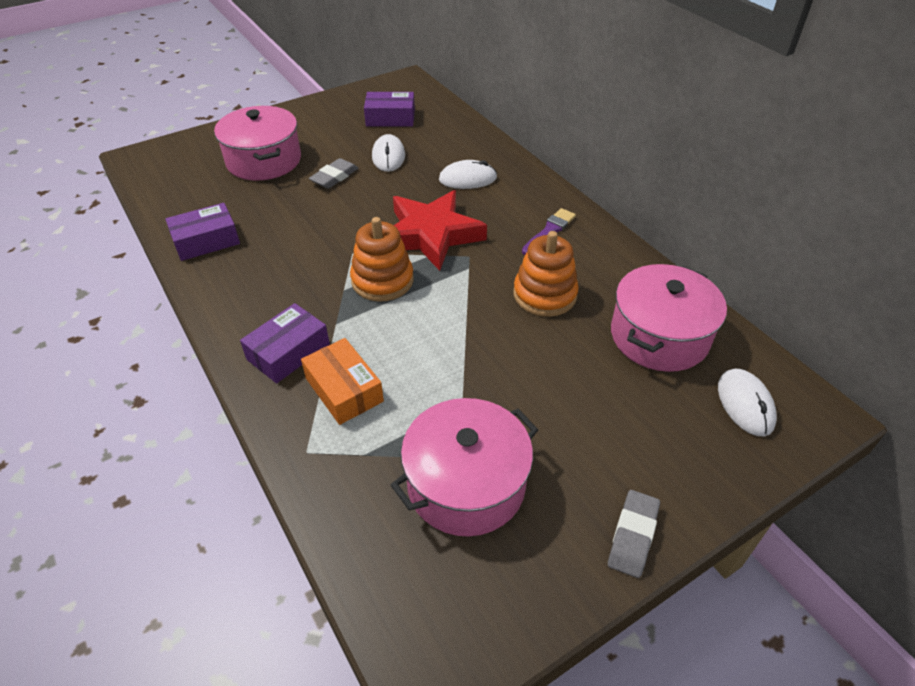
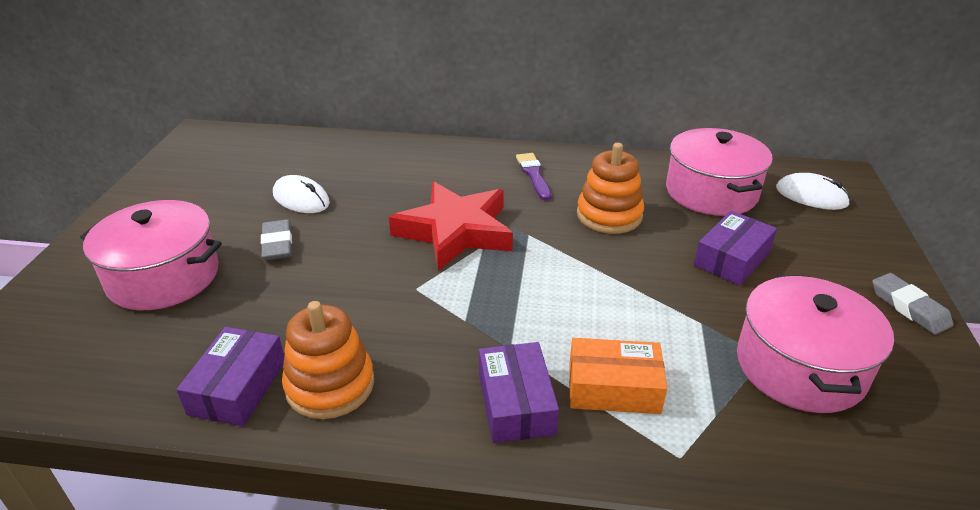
camera: 50 degrees left, 10 degrees down
orange stacking toy [350,217,414,302] -> orange stacking toy moved to [282,301,374,419]
purple box [364,92,415,126] -> purple box moved to [694,211,777,286]
white mouse [439,160,497,189] -> none

